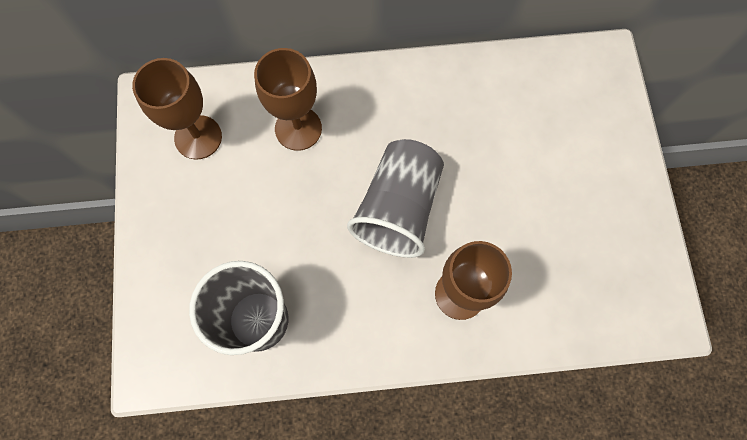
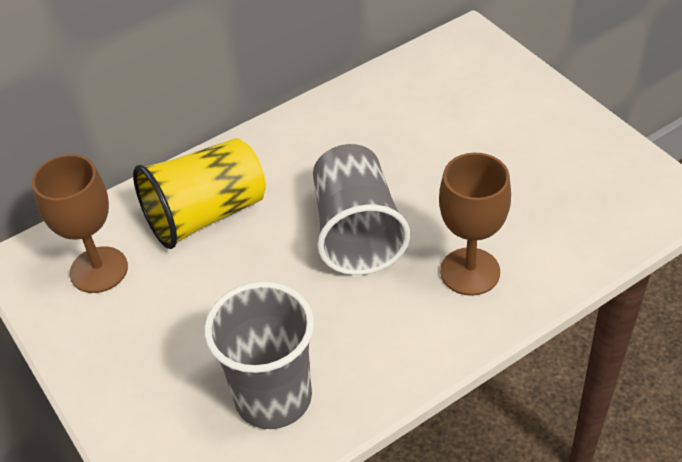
camera: 25 degrees left, 25 degrees down
brown goblet [254,48,322,151] -> yellow cup [133,138,266,249]

